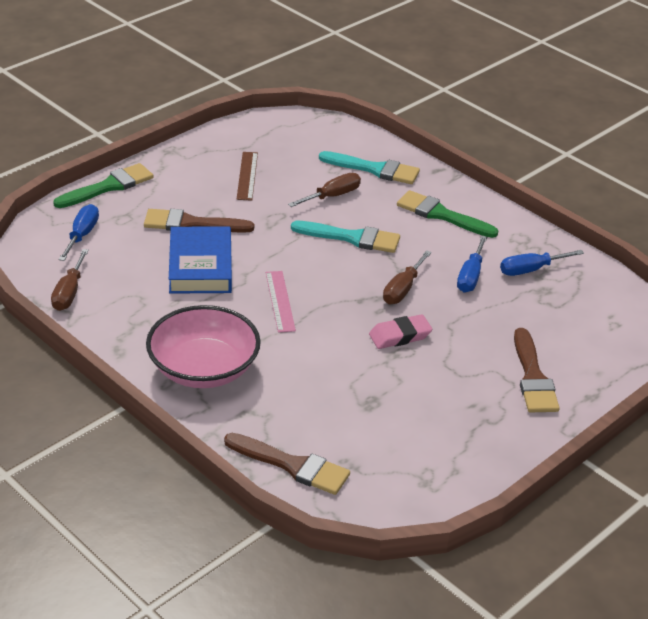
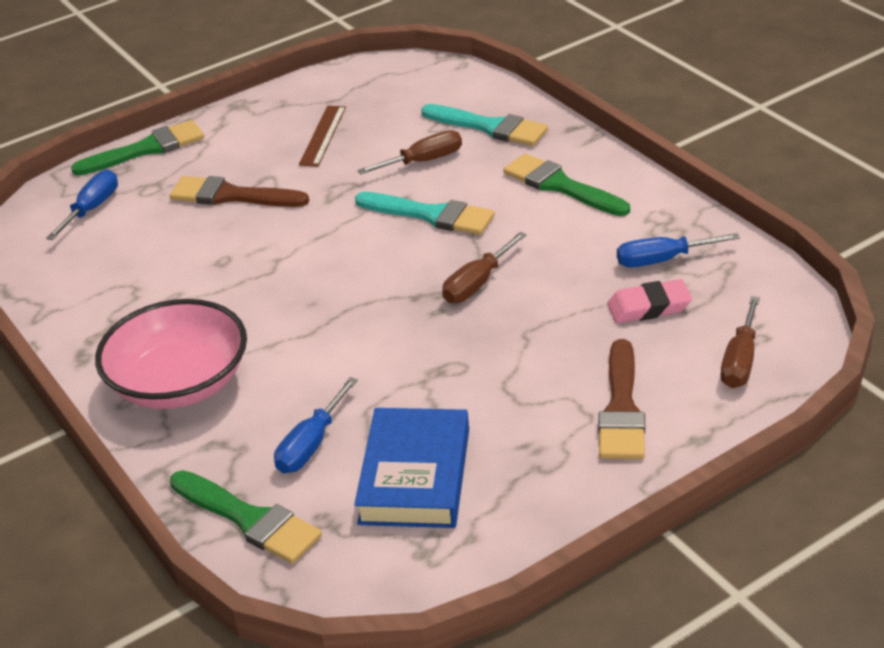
camera: 15 degrees right, 0 degrees up
brown screwdriver [51,249,89,311] -> brown screwdriver moved to [721,296,760,388]
blue book [169,226,232,294] -> blue book moved to [354,408,469,528]
brown brush [224,433,350,495] -> green brush [170,470,322,564]
pink ruler [266,271,296,333] -> none
pink eraser [369,314,432,349] -> pink eraser moved to [607,279,692,323]
blue screwdriver [457,236,487,293] -> blue screwdriver moved to [274,377,358,474]

